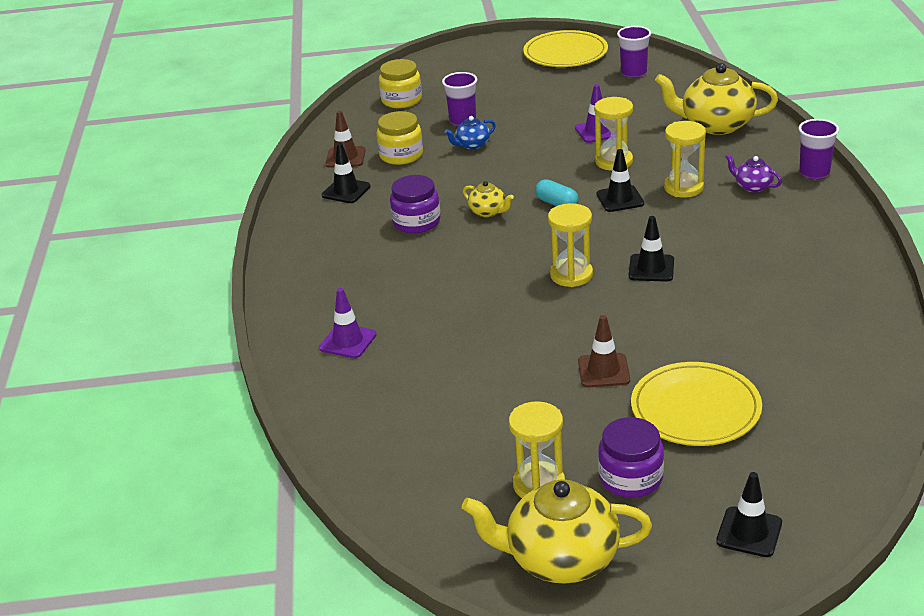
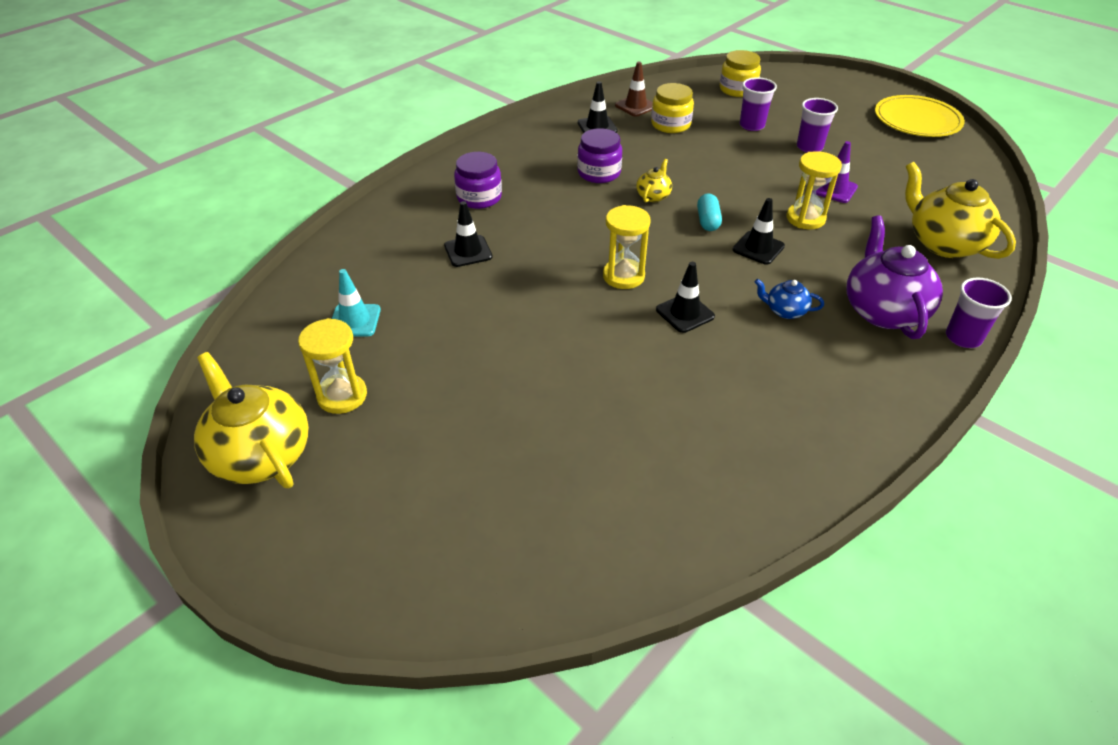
camera: 45 degrees right, 10 degrees up
purple traffic cone [319,288,376,358] -> none
blue teapot [445,116,496,150] -> blue teapot moved to [755,279,824,319]
yellow teapot [463,181,514,217] -> yellow teapot turned 150 degrees counterclockwise [636,159,672,202]
brown traffic cone [578,315,630,388] -> none
purple jar [598,417,664,498] -> purple jar moved to [454,152,502,209]
purple cup [617,26,651,78] -> purple cup moved to [797,98,838,153]
yellow plate [631,362,762,446] -> none
yellow hourglass [664,121,706,198] -> none
black traffic cone [716,472,782,557] -> black traffic cone moved to [444,201,493,267]
purple teapot [725,154,782,193] -> purple teapot [847,215,943,339], size x2.08
none -> turquoise traffic cone [332,269,381,337]

